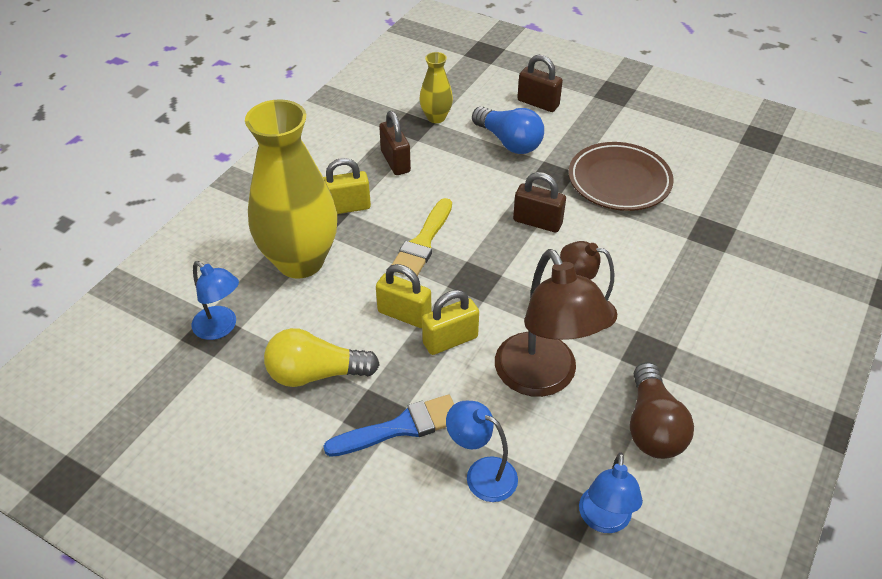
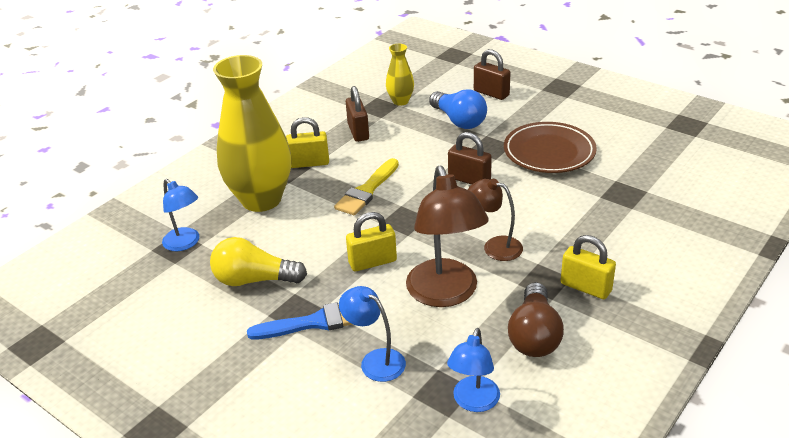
camera: 10 degrees right, 10 degrees down
yellow padlock [376,264,431,328] -> yellow padlock moved to [561,235,616,299]

